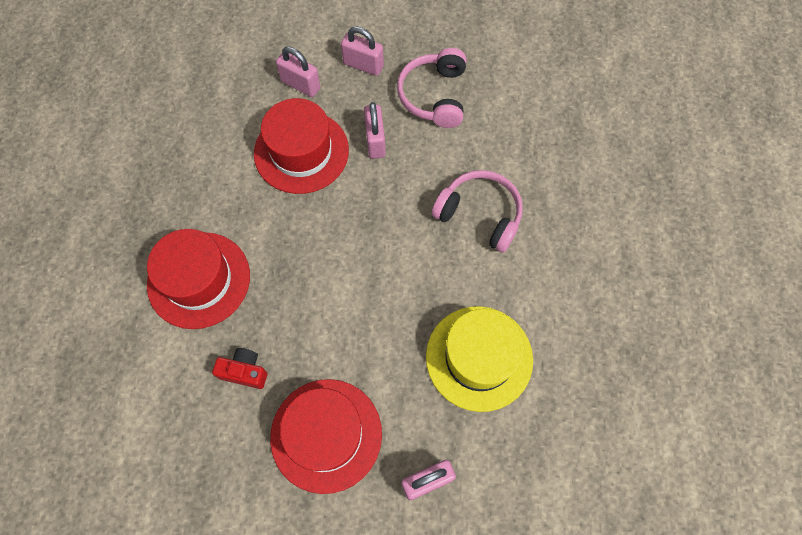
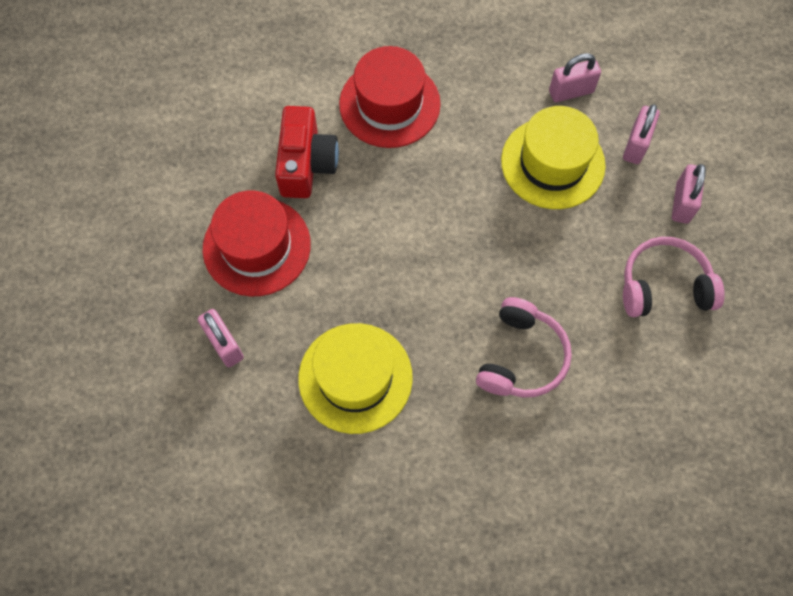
camera: 80 degrees right, 0 degrees up
red camera [212,348,267,389] -> red camera [275,106,339,198], size x1.75
red hat [254,98,349,194] -> yellow hat [501,106,606,209]
pink padlock [364,102,386,159] -> pink padlock moved to [549,53,601,102]

